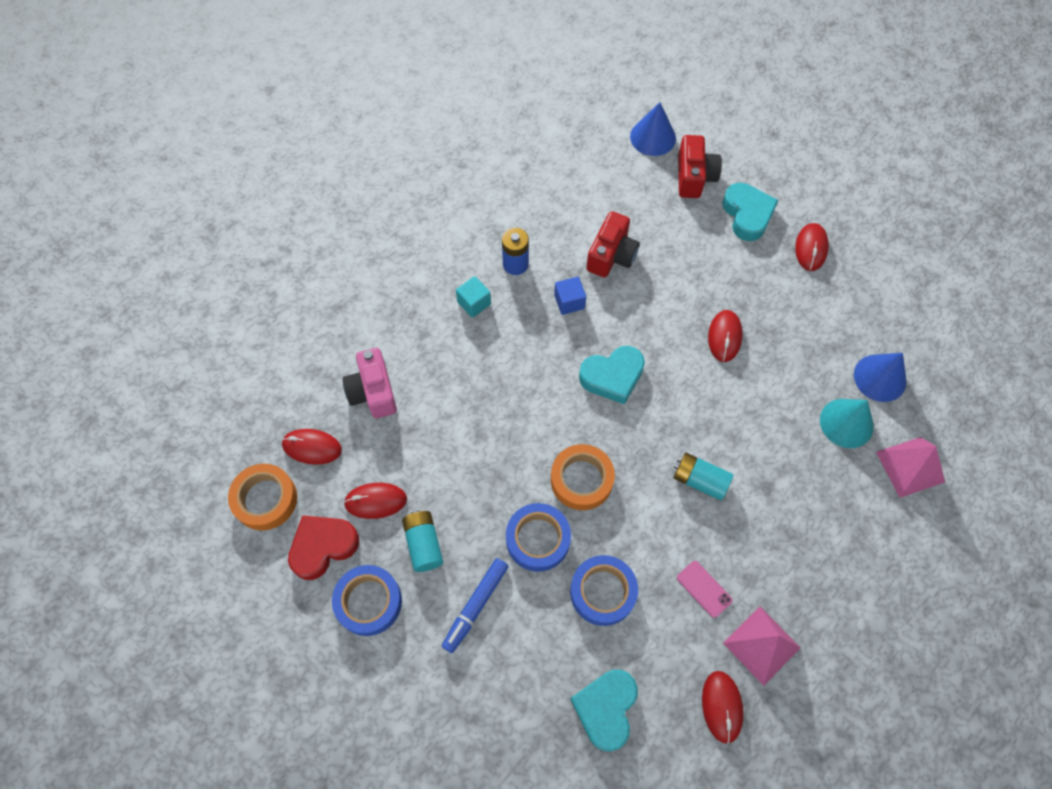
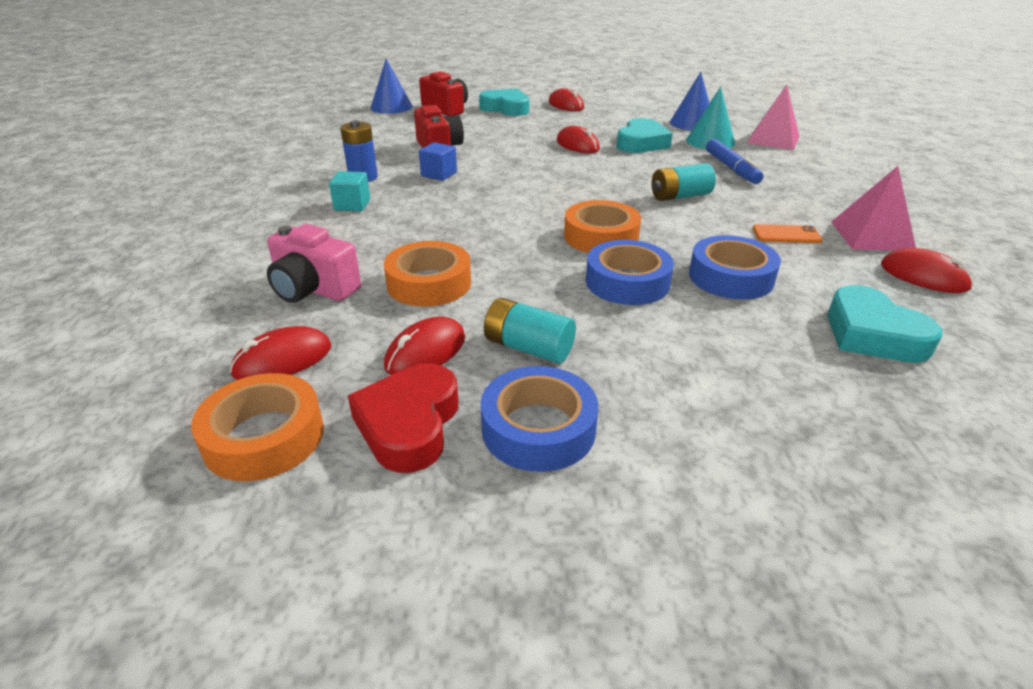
camera: 45 degrees left, 30 degrees down
blue marker [442,558,509,653] -> blue marker moved to [706,139,763,184]
turquoise heart [579,346,645,405] -> turquoise heart moved to [616,118,673,153]
pink phone [677,561,733,618] -> orange phone [753,224,823,243]
none -> orange tape [384,241,471,307]

